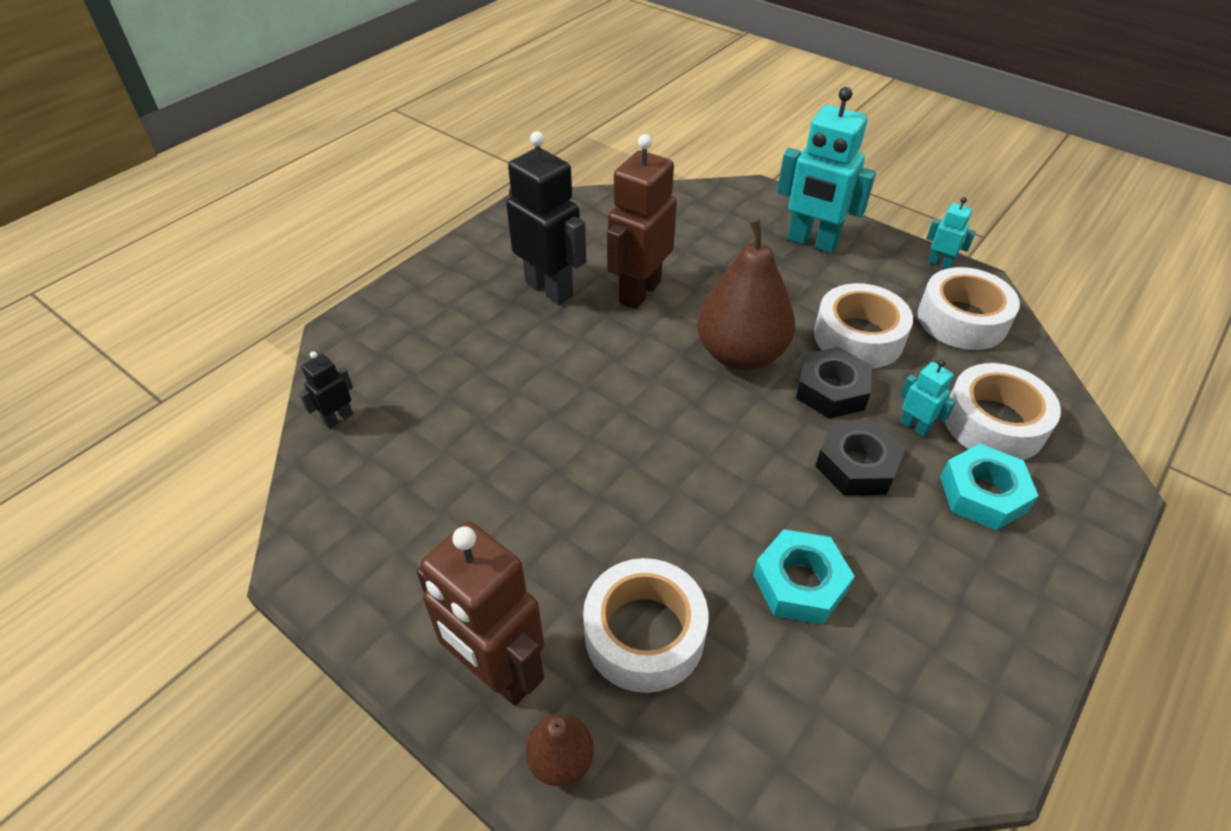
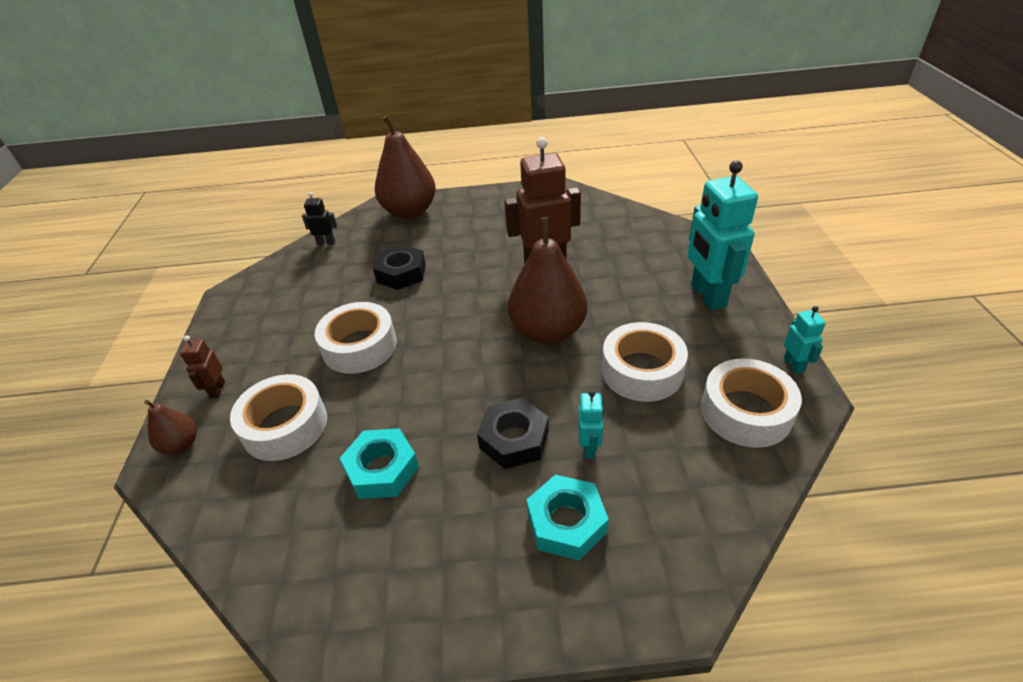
camera: 50 degrees right, 5 degrees down
brown robot [417,522,544,706] -> brown robot [180,335,225,399], size x0.47
black robot [506,131,586,305] -> none
black nut [796,347,872,419] -> black nut moved to [373,244,426,290]
white tape [945,363,1061,460] -> white tape moved to [315,302,397,374]
none -> brown pear [375,115,436,219]

